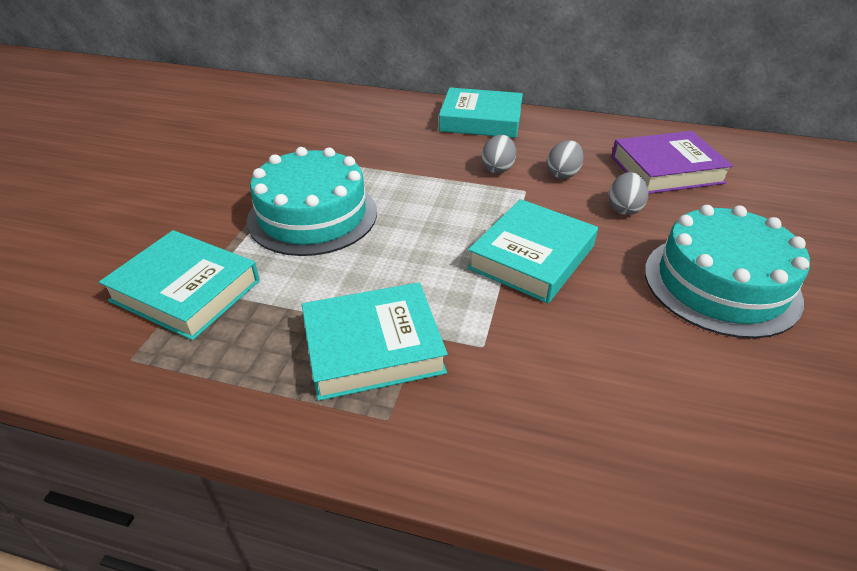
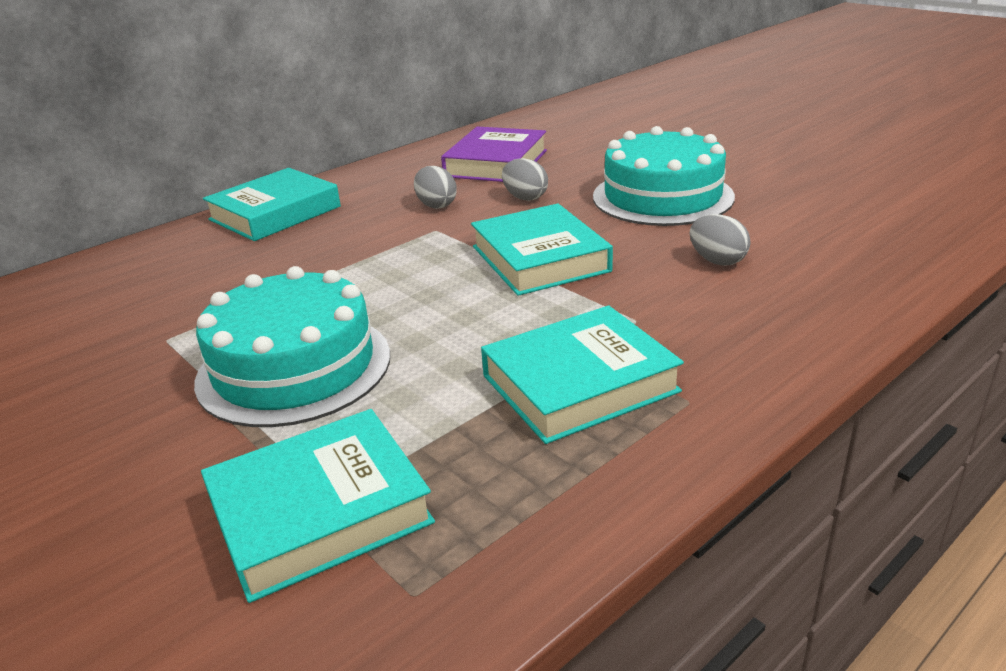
camera: 55 degrees left, 10 degrees down
turquoise book [302,282,448,401] -> turquoise book turned 45 degrees clockwise [481,305,684,444]
grey egg [482,135,516,173] -> grey egg moved to [690,214,750,266]

